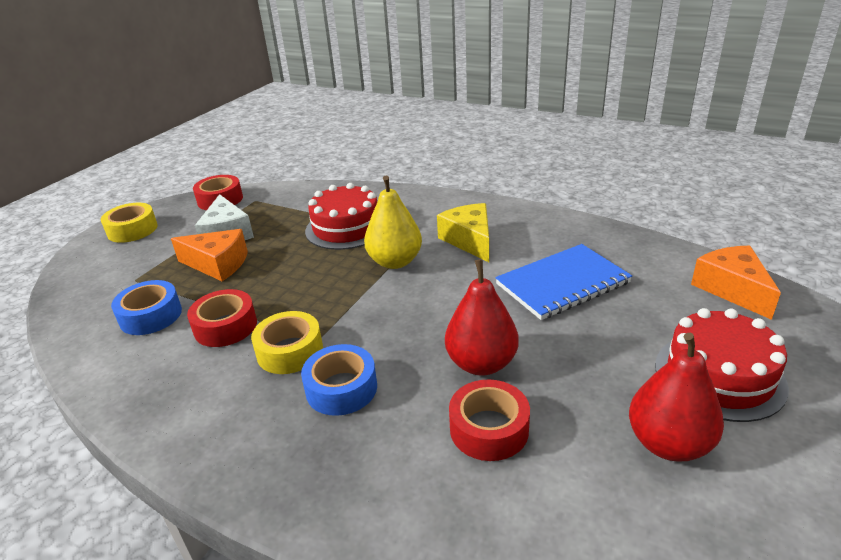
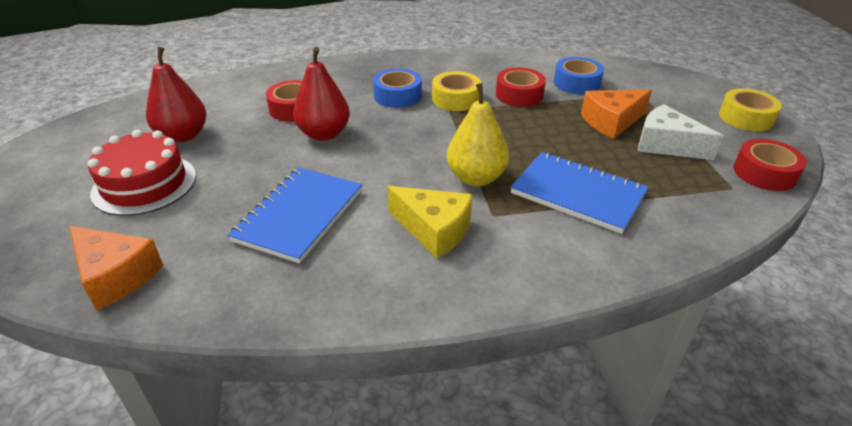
camera: 140 degrees right, 5 degrees up
red cake [305,183,377,250] -> blue notebook [510,152,649,234]

